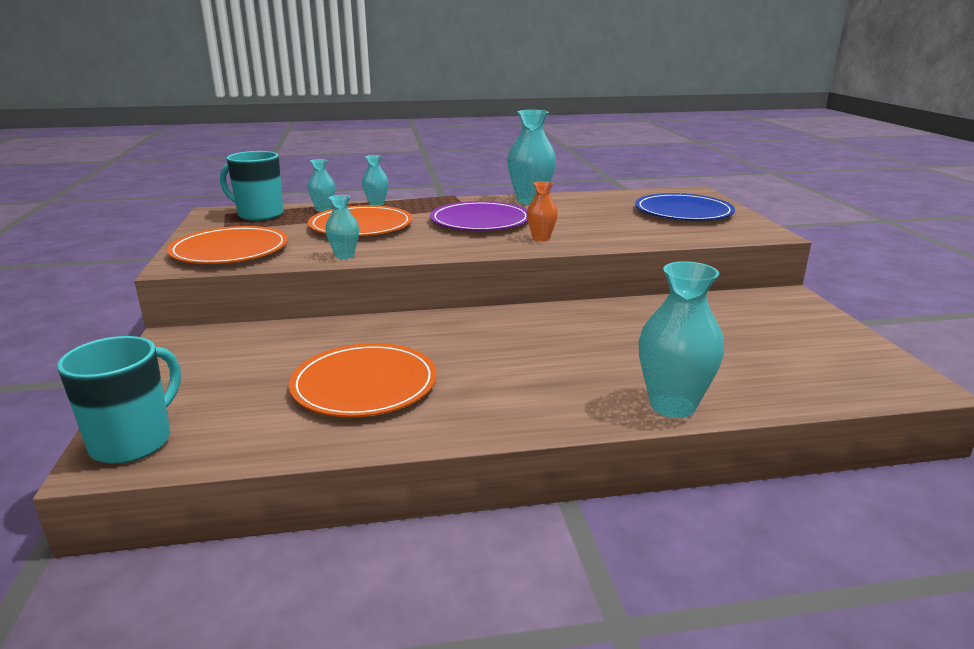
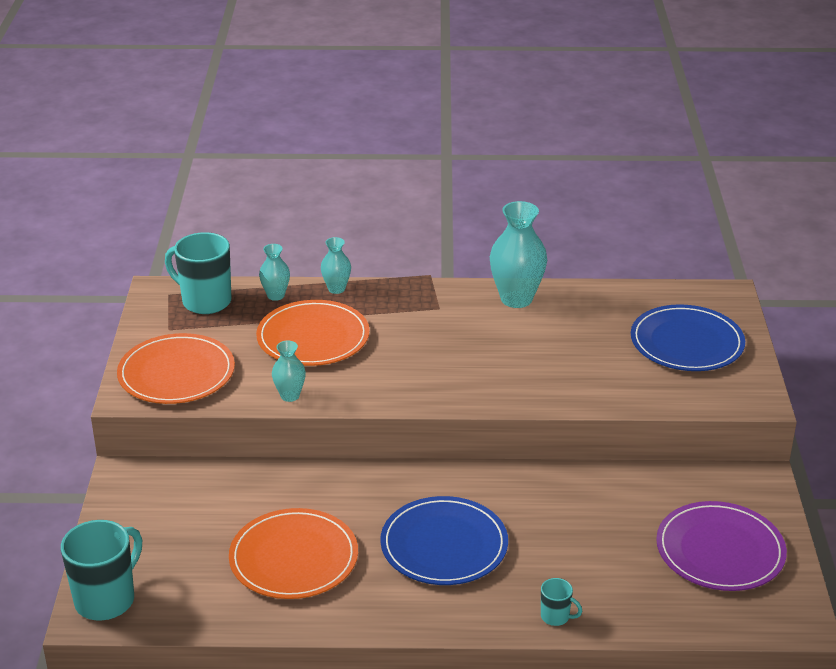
camera: 10 degrees right, 10 degrees up
purple plate [430,201,528,231] -> purple plate moved to [656,501,787,591]
orange vase [527,181,558,241] -> none
turquoise vase [639,261,724,418] -> turquoise mug [541,578,582,626]
none -> blue plate [380,496,508,585]

